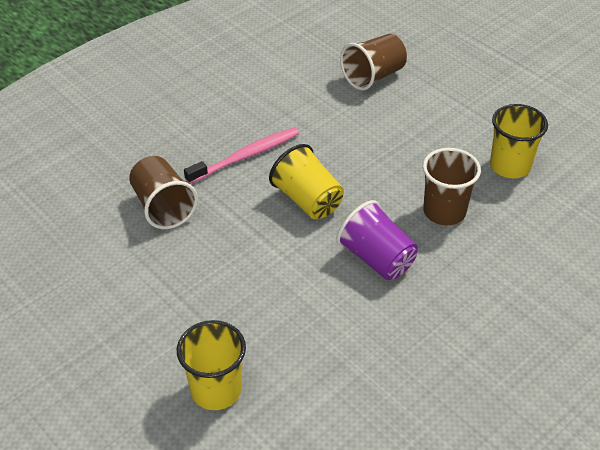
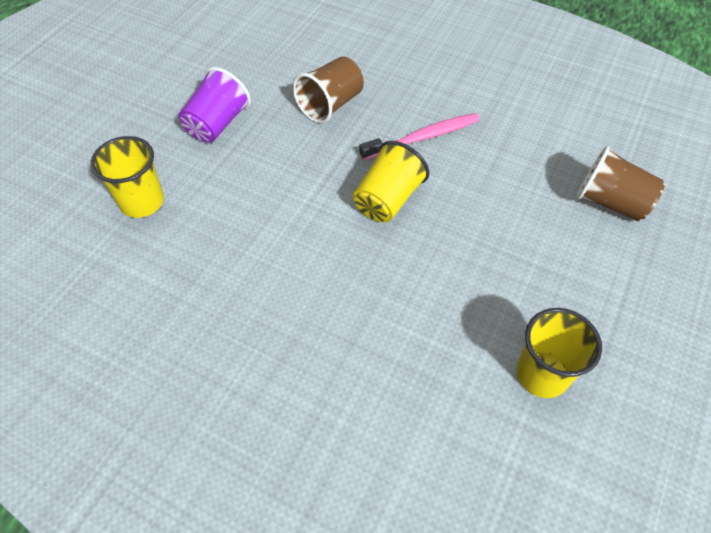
camera: 70 degrees right, 10 degrees up
pink toothbrush [184,127,299,184] -> pink toothbrush turned 60 degrees counterclockwise [359,113,480,160]
purple cup [336,200,418,280] -> purple cup moved to [179,67,251,143]
brown cup [423,148,481,225] -> none

